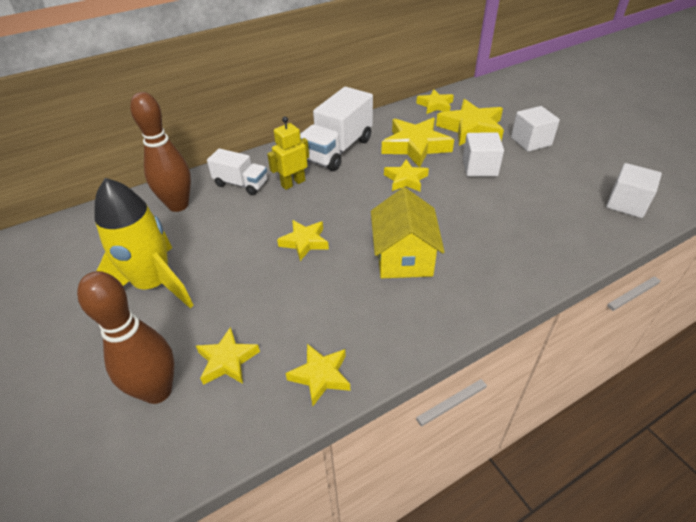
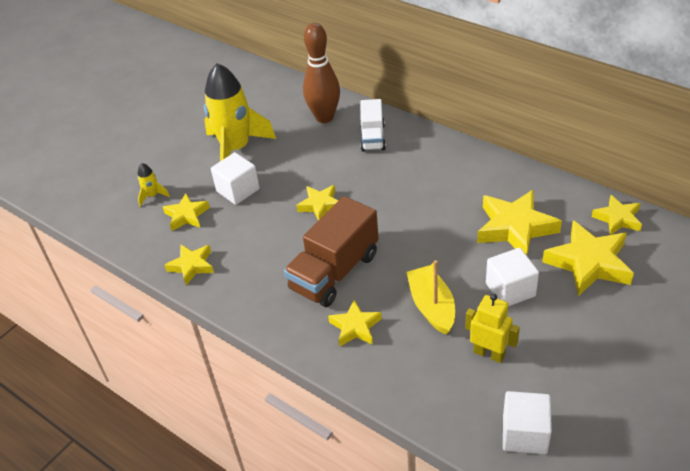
camera: 70 degrees right, 0 degrees up
brown bowling pin [77,271,174,404] -> yellow rocket [138,163,170,206]
yellow robot [267,116,309,190] -> yellow robot moved to [465,293,520,363]
white truck [300,87,373,171] -> none
yellow house [371,187,445,278] -> brown truck [284,196,379,307]
yellow star [384,159,429,192] -> yellow star moved to [328,300,382,346]
white cube [511,106,560,152] -> white cube moved to [211,152,260,205]
none -> yellow boat [407,260,455,335]

